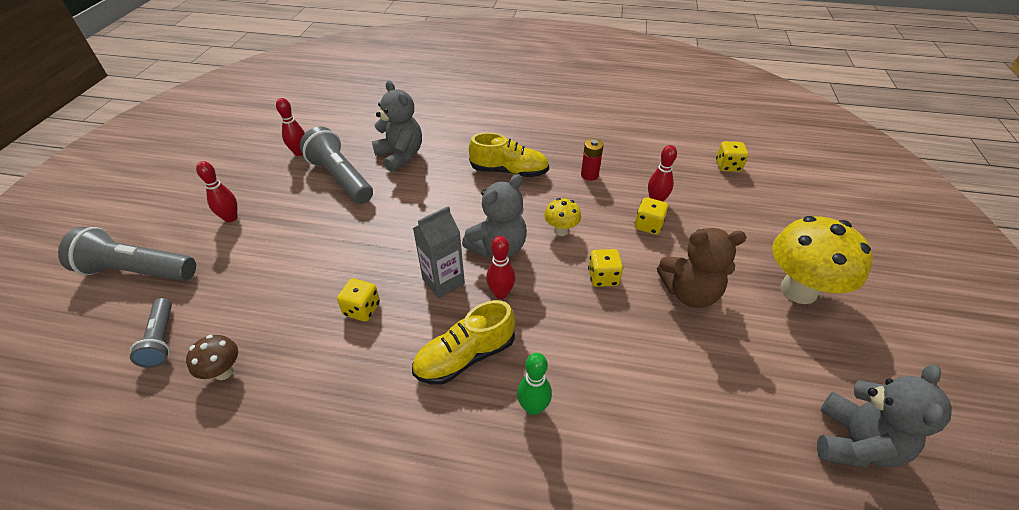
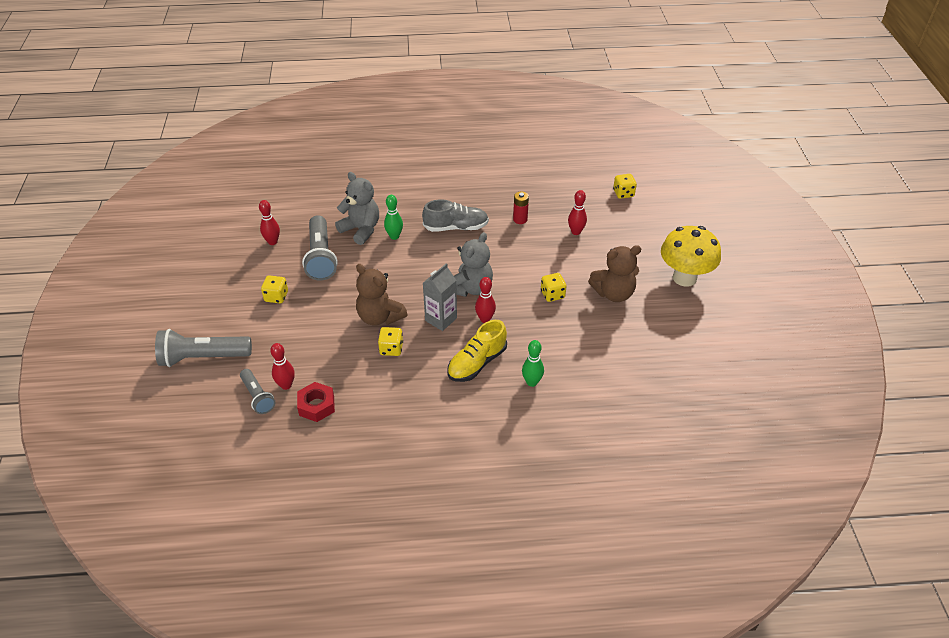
camera: 15 degrees left, 0 degrees up
brown mushroom [186,335,238,380] -> red nut [297,382,335,422]
red bowling pin [196,161,237,223] -> red bowling pin moved to [270,343,295,390]
grey flashlight [300,127,373,204] -> grey flashlight turned 135 degrees counterclockwise [302,215,338,281]
yellow shoe [469,132,549,177] -> grey shoe [422,200,489,232]
yellow mushroom [544,198,581,236] -> none
yellow dice [635,197,668,235] -> yellow dice moved to [261,275,288,303]
grey teddy bear [817,364,952,468] -> none
none -> brown teddy bear [356,264,408,326]
none -> green bowling pin [384,195,403,240]

